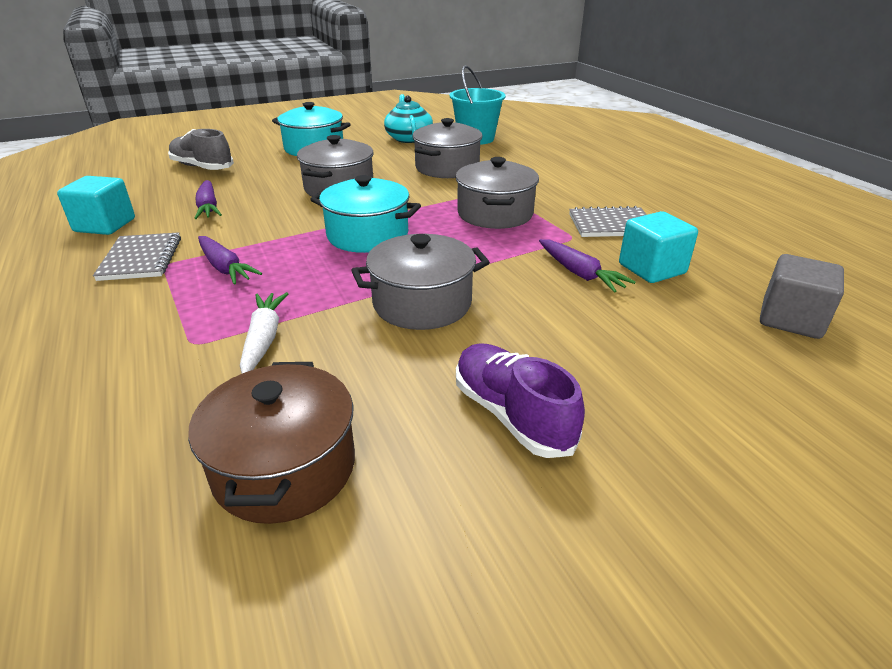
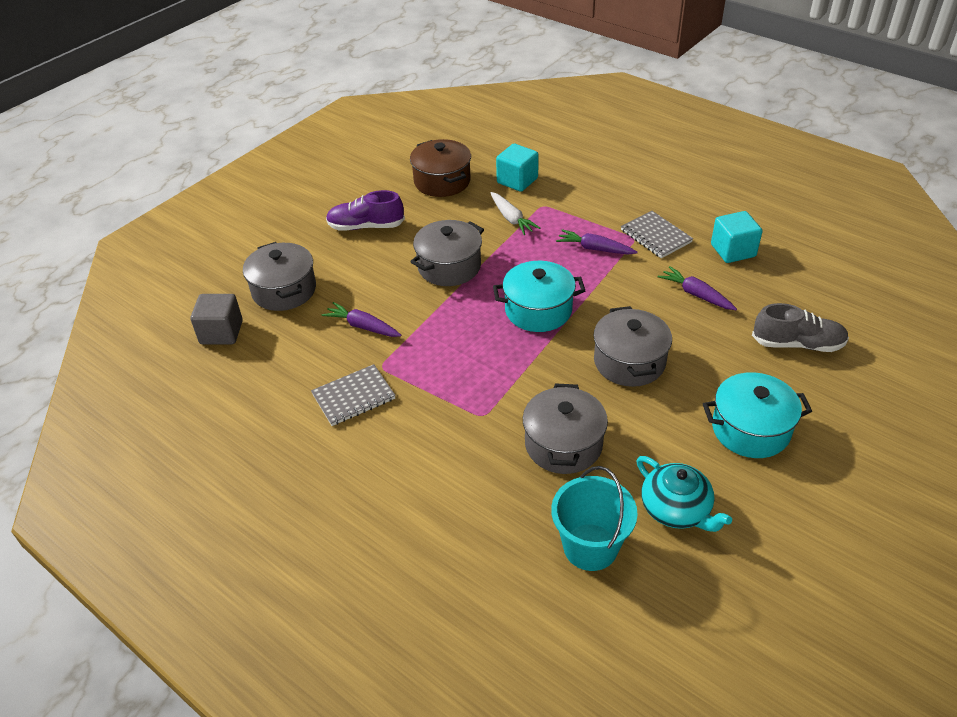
camera: 155 degrees right, 10 degrees up
grey pot [456,157,539,229] -> grey pot moved to [243,242,316,311]
purple shoe [456,343,585,458] -> purple shoe turned 150 degrees clockwise [326,190,405,231]
turquoise cube [619,211,698,283] -> turquoise cube moved to [496,144,539,192]

